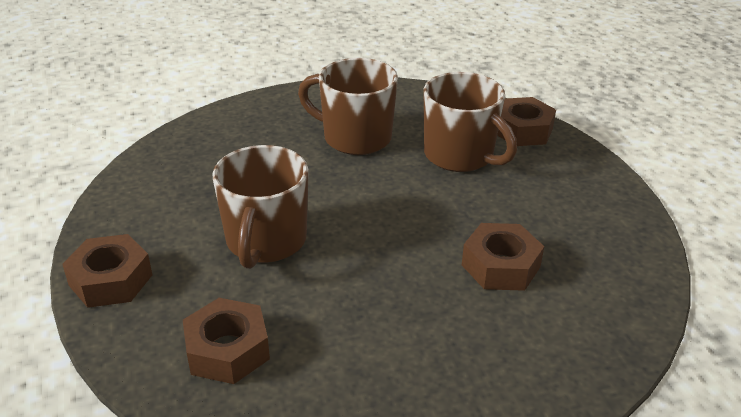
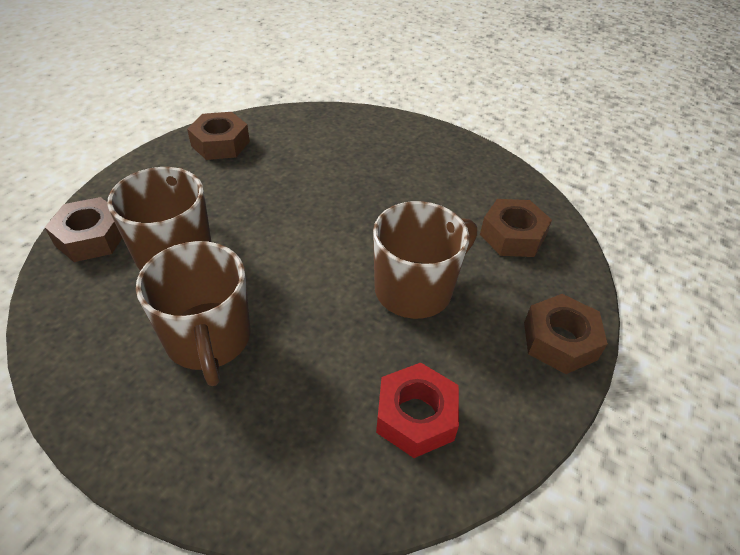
camera: 135 degrees left, 10 degrees up
brown nut [462,223,544,291] -> brown nut moved to [187,112,250,160]
none -> red nut [376,363,459,458]

